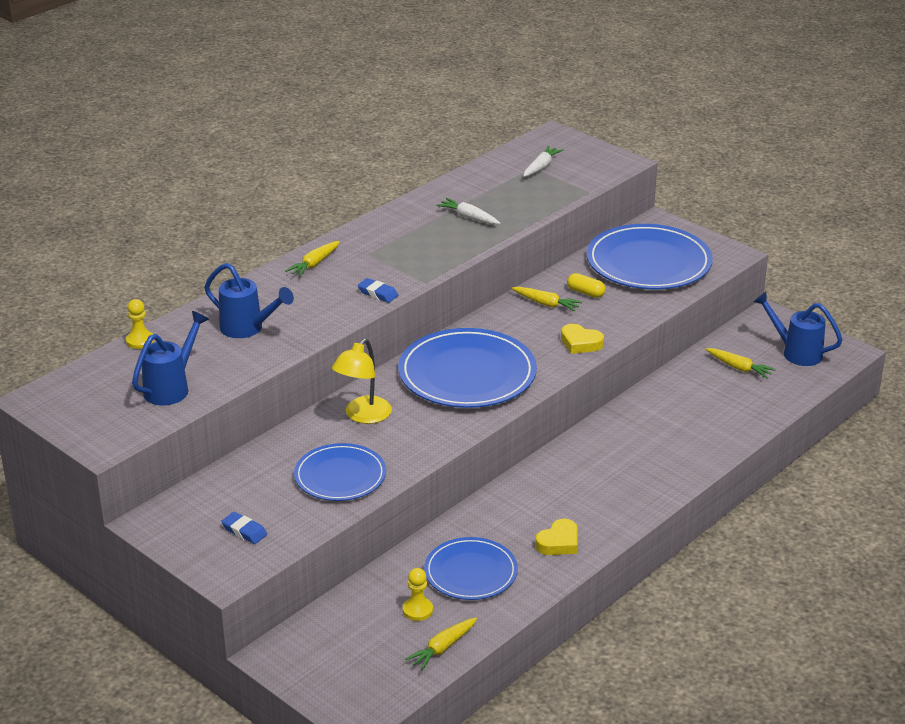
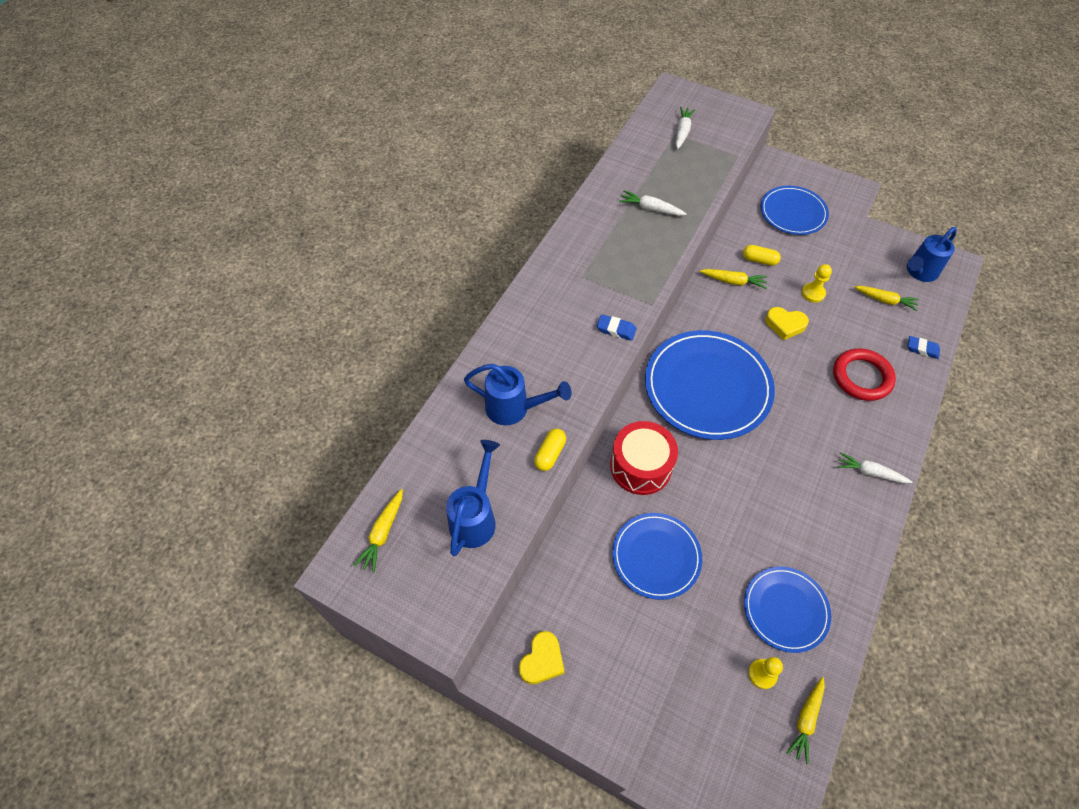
camera: 15 degrees left, 25 degrees up
yellow pawn [126,299,154,349] -> yellow pawn moved to [802,264,832,303]
blue eraser [221,512,267,544] -> blue eraser moved to [908,336,940,359]
yellow carrot [285,241,340,277] -> yellow carrot moved to [353,489,403,573]
yellow lamp [332,339,392,424] -> red drum [610,421,678,495]
yellow heart [535,519,578,555] -> yellow heart moved to [519,631,565,684]
blue plate [587,224,713,289] -> blue plate [760,186,829,235], size x0.61
blue watering can [753,292,842,366] -> blue watering can turned 60 degrees counterclockwise [907,227,957,282]
none -> yellow capsule [534,429,566,471]
none -> red ring [833,348,896,401]
none -> white carrot [837,452,912,483]

